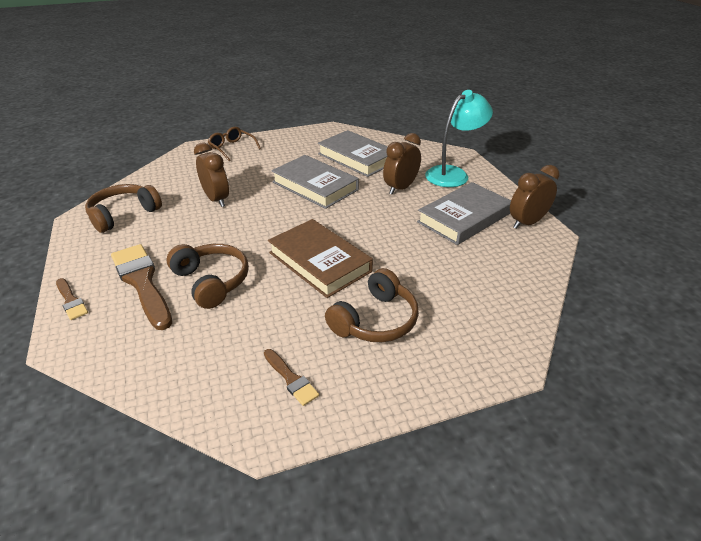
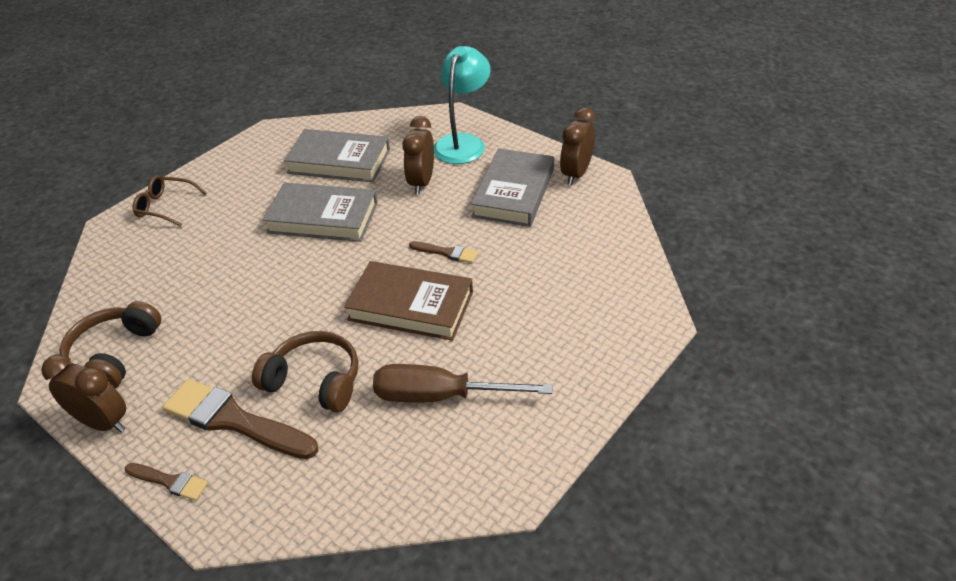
camera: 30 degrees left, 5 degrees up
brown clock [194,142,229,207] -> brown clock moved to [41,354,126,433]
brown brush [264,349,319,406] -> brown brush moved to [409,241,478,263]
brown headphones [325,268,419,342] -> none
none -> brown screwdriver [373,364,553,402]

